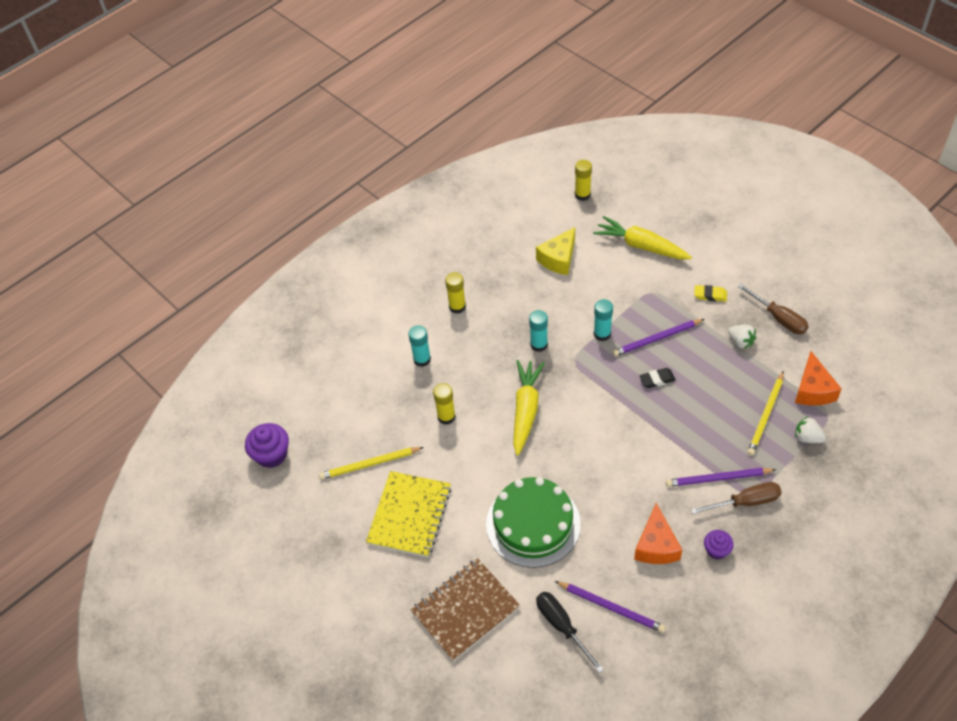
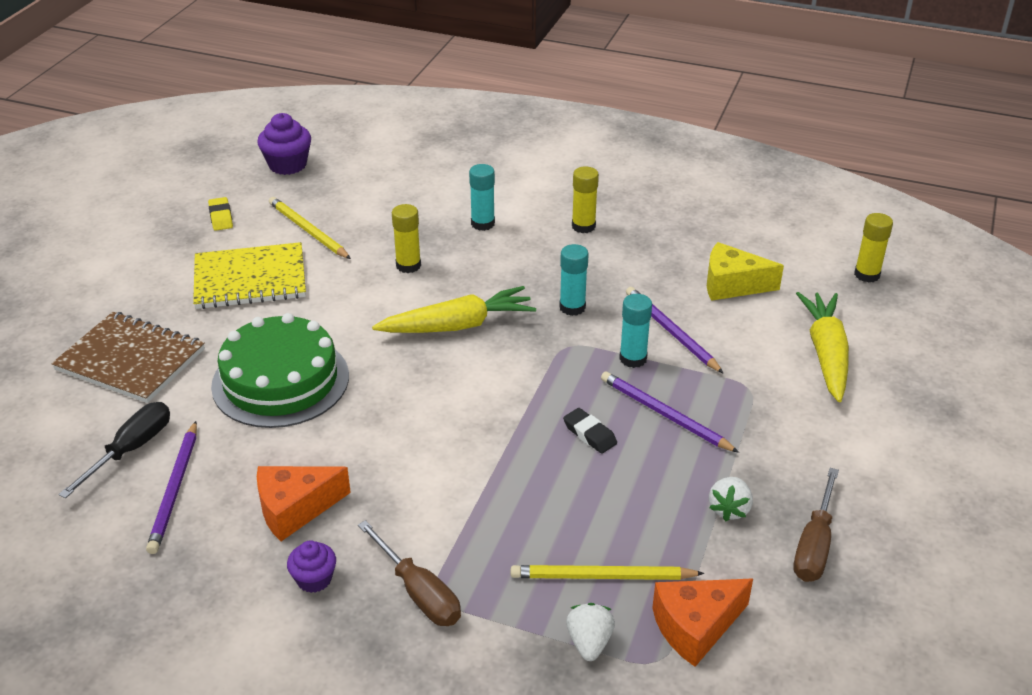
camera: 60 degrees right, 15 degrees down
purple pencil [666,468,776,487] -> purple pencil moved to [626,287,724,374]
yellow eraser [694,285,727,302] -> yellow eraser moved to [208,197,233,231]

